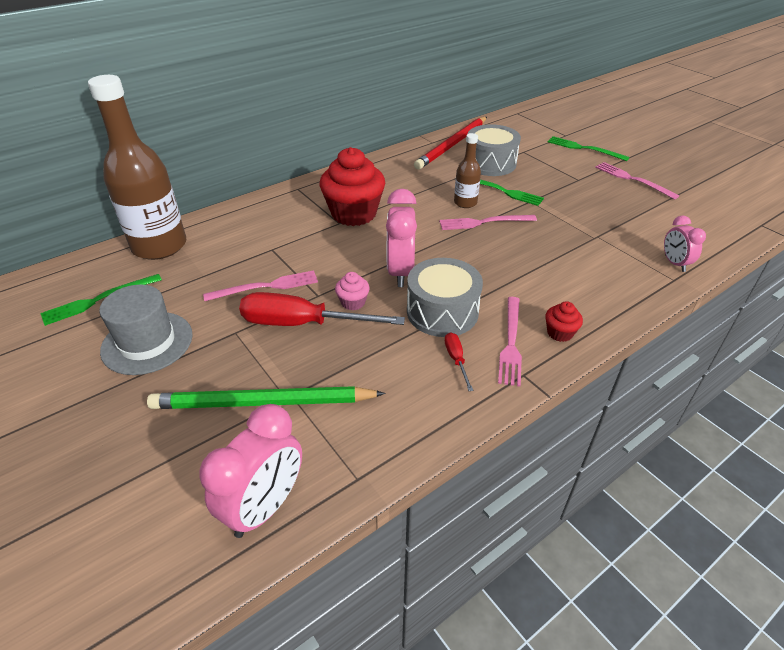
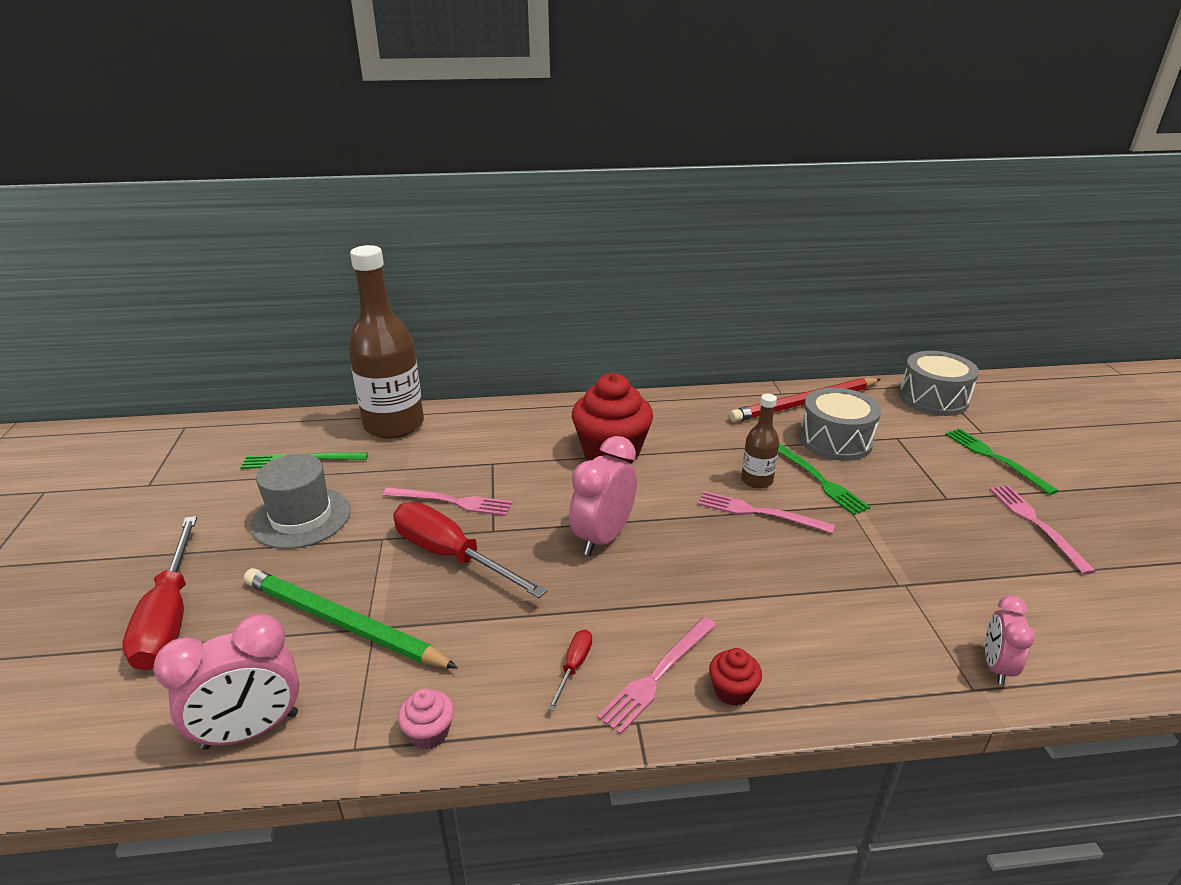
camera: 30 degrees right, 10 degrees down
pink cupcake [335,272,370,310] -> pink cupcake moved to [398,688,454,750]
grey drum [407,258,483,337] -> grey drum moved to [899,351,979,416]
none -> red screwdriver [122,516,197,670]

